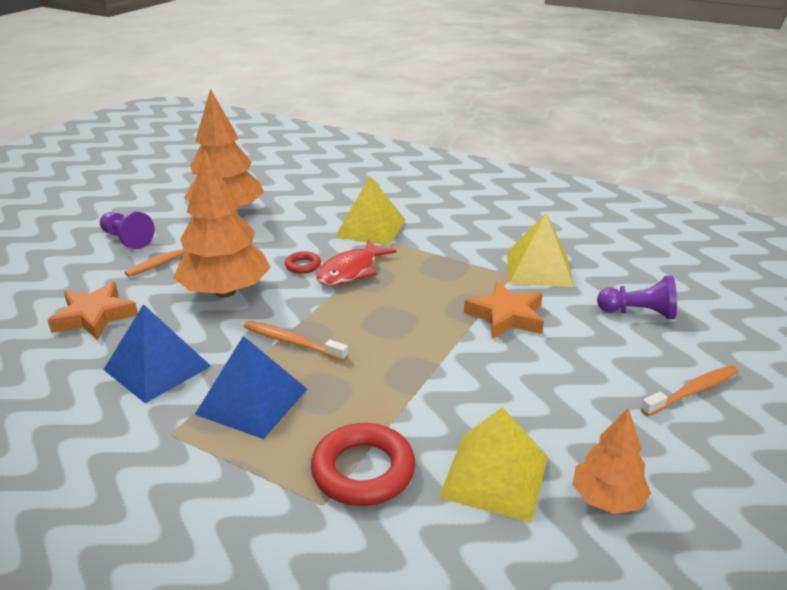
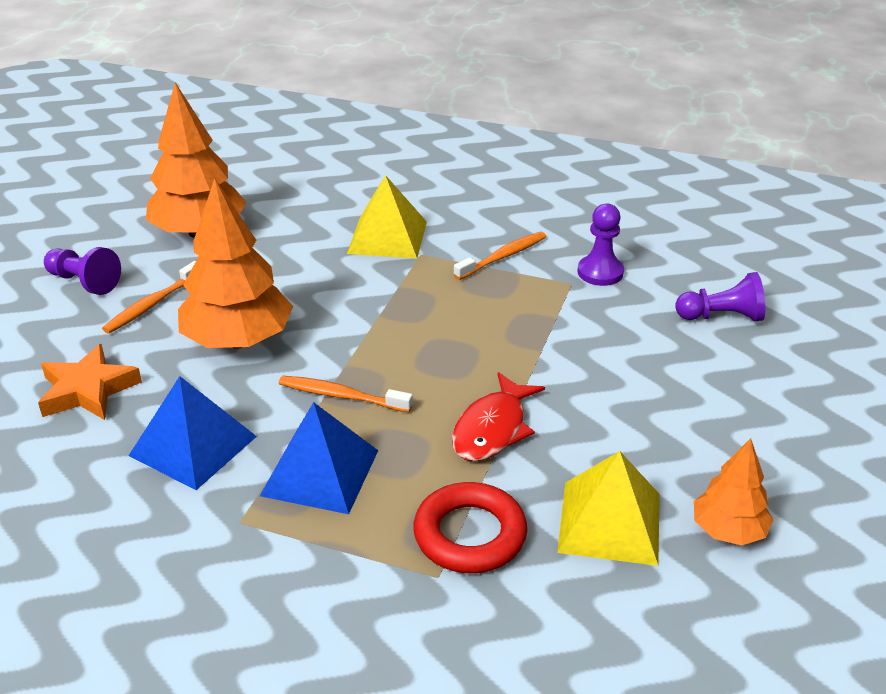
camera: 10 degrees left, 5 degrees up
red ring [285,251,321,274] -> none
red fish [316,240,396,286] -> red fish moved to [452,372,545,461]
orange star [464,281,544,339] -> none
yellow pyramid [507,213,574,287] -> purple pawn [578,204,624,286]
orange toothbrush [641,365,739,416] -> orange toothbrush moved to [453,232,546,280]

